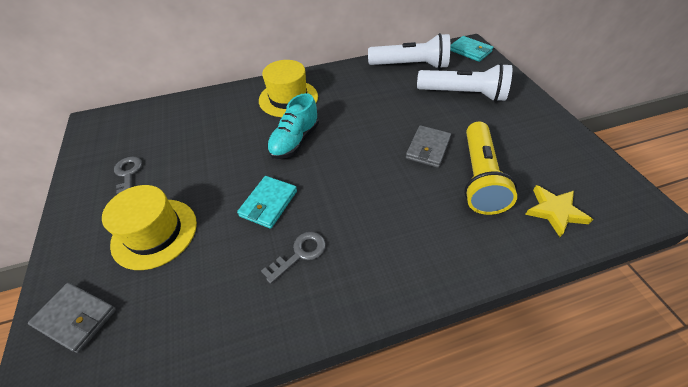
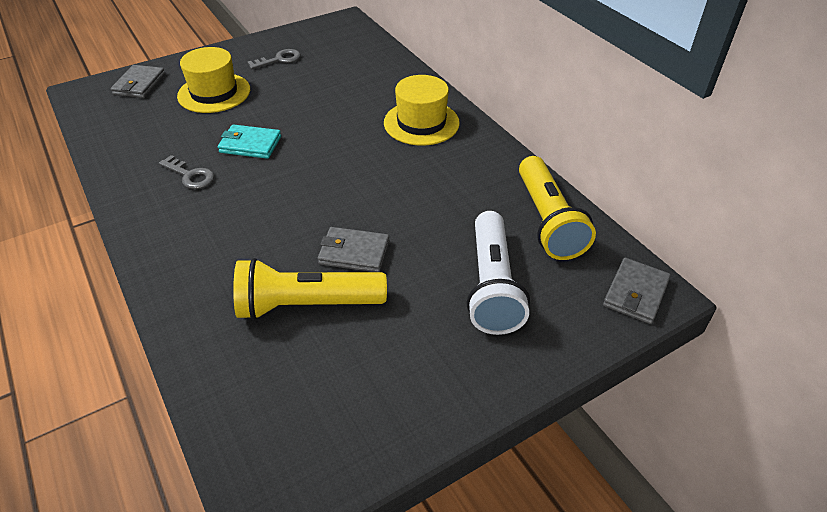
camera: 75 degrees right, 5 degrees down
turquoise shoe [267,93,319,159] -> none
white flashlight [368,33,450,69] -> yellow flashlight [519,156,596,260]
turquoise wallet [450,36,493,62] -> grey wallet [603,258,671,324]
yellow star [525,185,593,237] -> none

